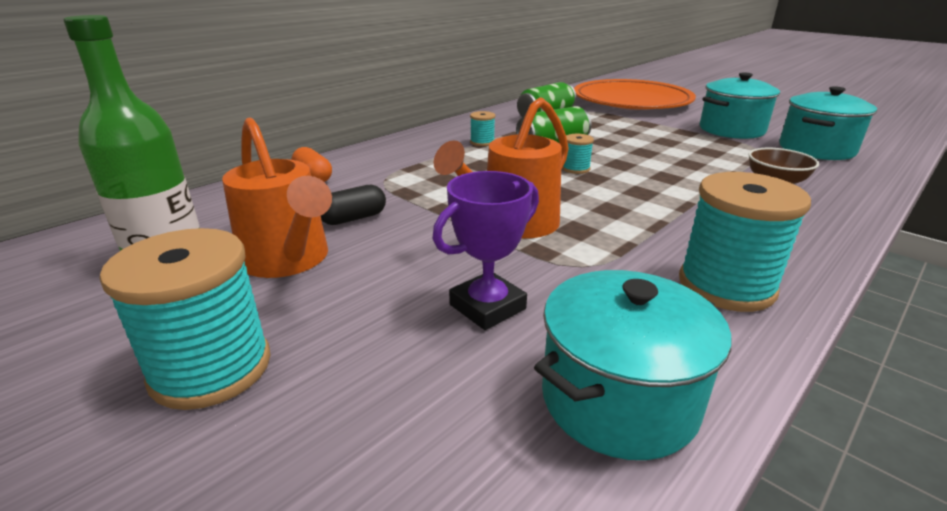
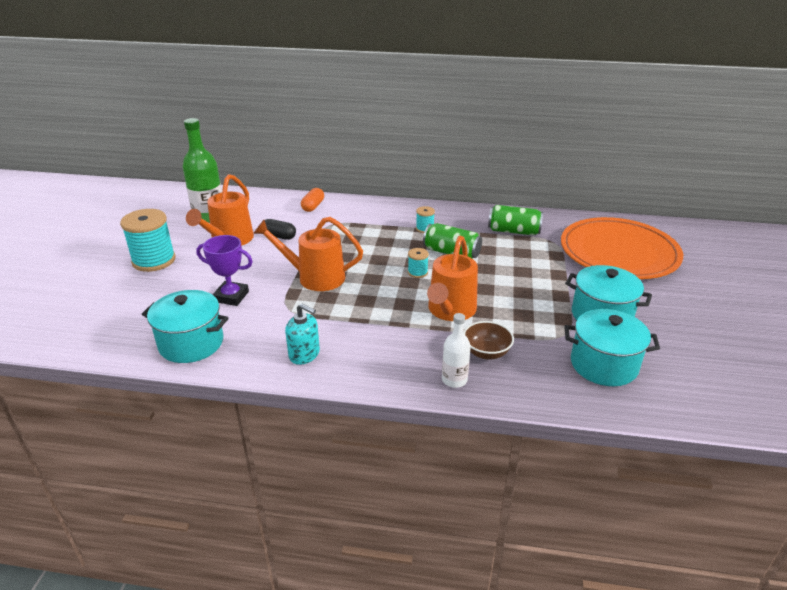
camera: 55 degrees right, 5 degrees up
turquoise spool [679,172,811,312] -> turquoise soap dispenser [285,303,320,365]
none -> orange watering can [427,235,478,321]
none -> white bottle [442,313,471,388]

